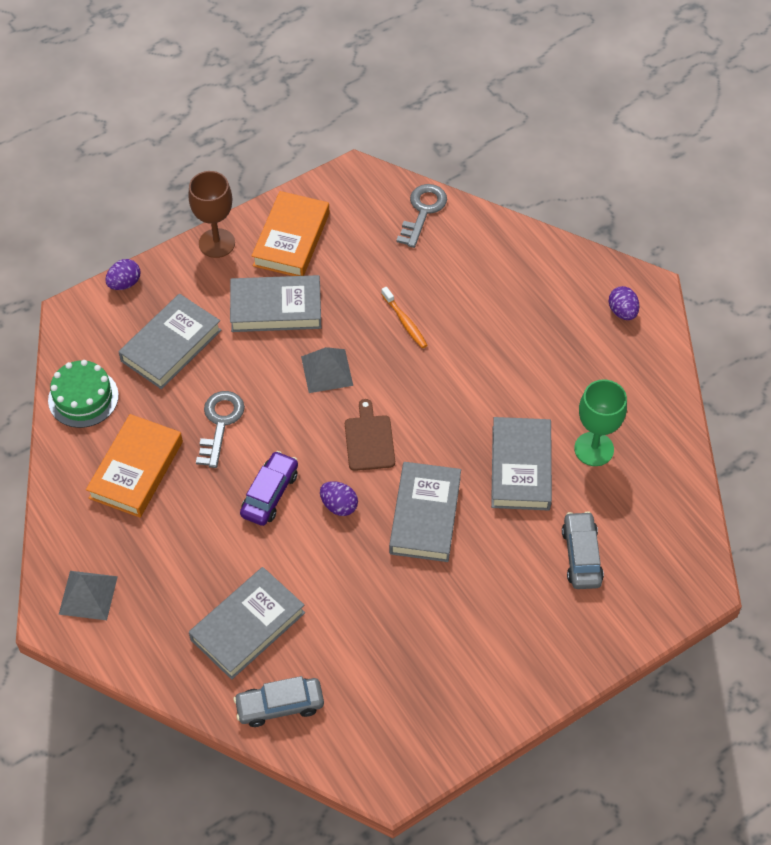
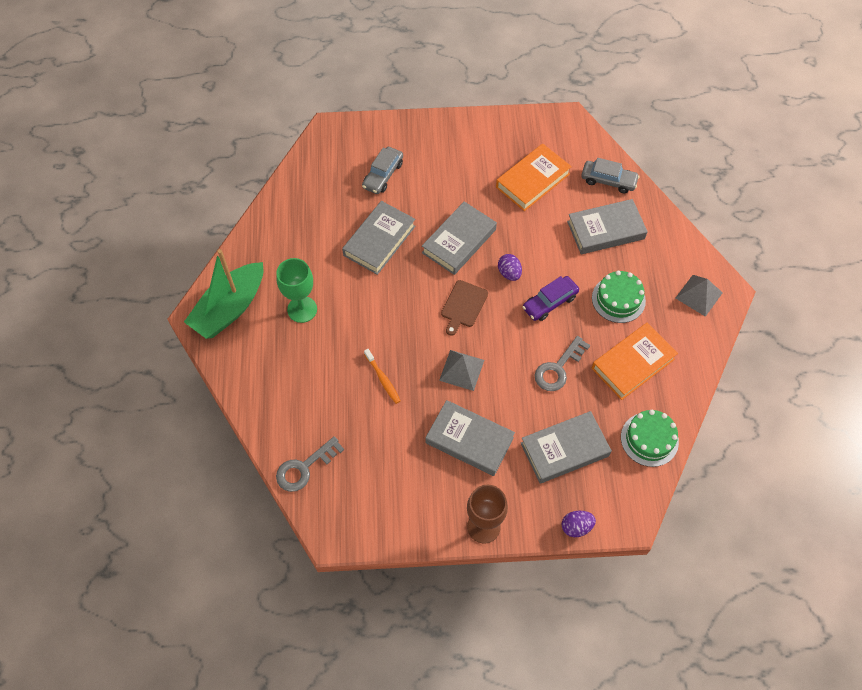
camera: 150 degrees left, 5 degrees up
orange book [252,191,330,276] -> orange book moved to [496,144,572,211]
orange toothbrush [382,287,427,348] -> orange toothbrush turned 150 degrees clockwise [364,349,400,404]
green goblet [574,379,627,466] -> green goblet moved to [277,258,317,323]
purple egg [609,286,639,320] -> green boat [184,249,263,339]
none -> green cake [592,271,646,323]

